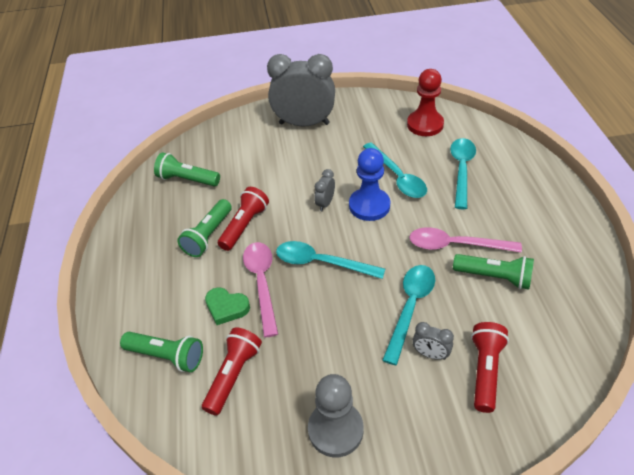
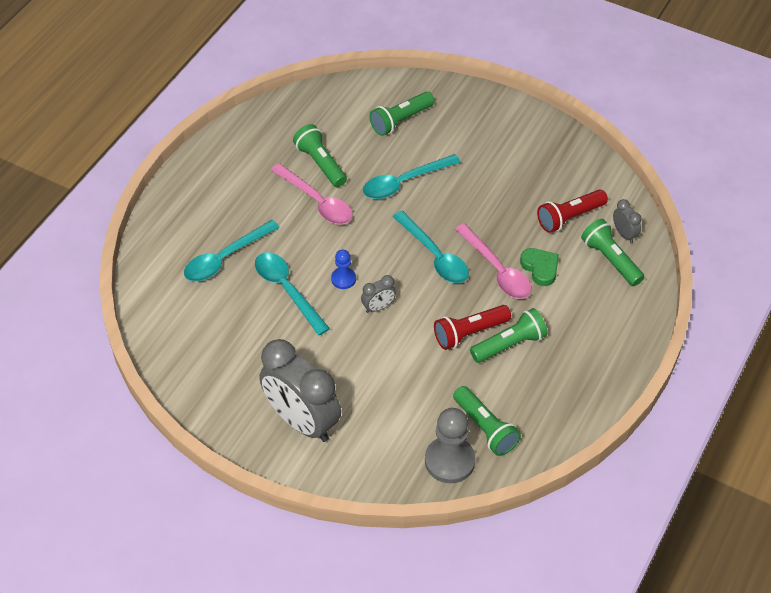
camera: 145 degrees left, 5 degrees up
pink spoon [243,242,278,337] -> pink spoon turned 60 degrees counterclockwise [455,223,531,299]
grey pawn [308,374,364,457] -> grey pawn moved to [425,408,475,483]
blue pawn [349,148,390,221] -> blue pawn [331,250,356,289], size x0.55
turquoise spoon [363,142,427,198] -> turquoise spoon turned 45 degrees counterclockwise [255,252,330,335]
red pawn [407,69,444,136] -> none
grey clock [412,322,454,360] -> grey clock moved to [613,199,642,243]
red flashlight [471,322,509,413] -> green flashlight [369,92,434,136]

